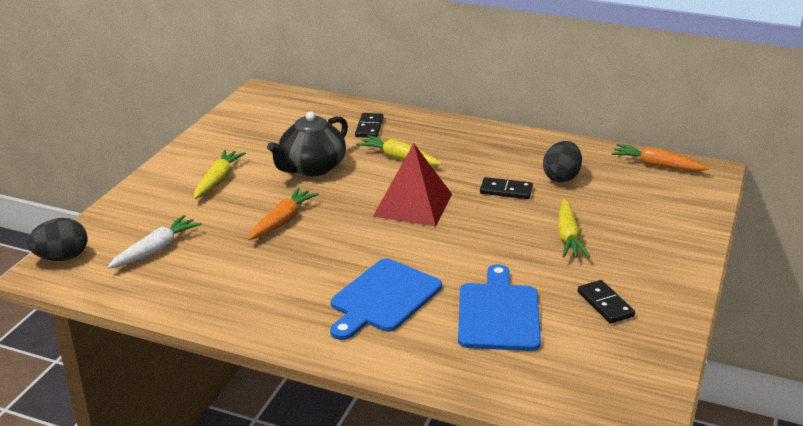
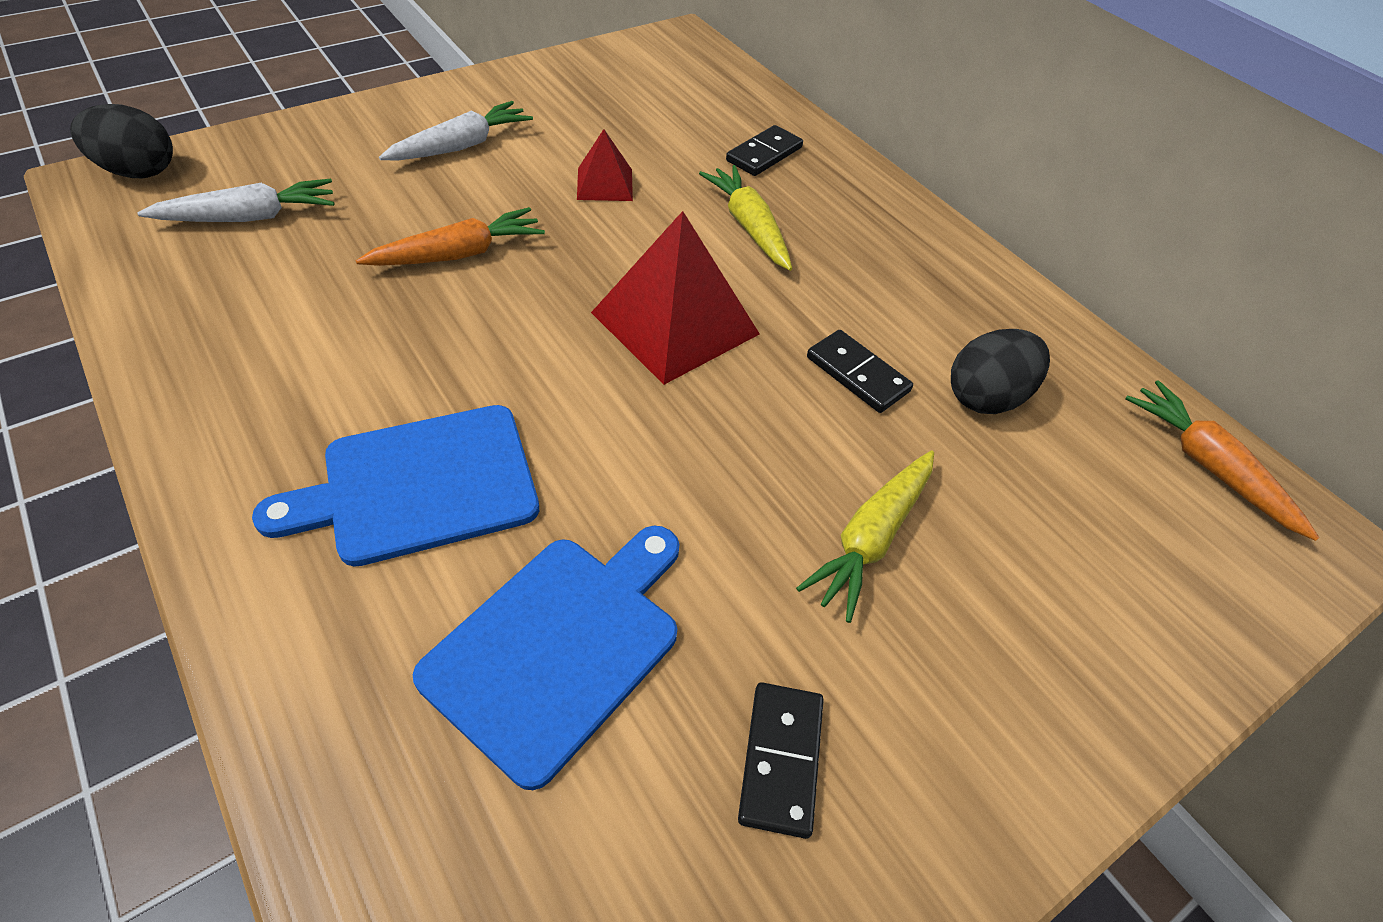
camera: 30 degrees right, 20 degrees up
yellow carrot [194,150,246,199] -> white carrot [379,101,533,160]
black teapot [267,111,348,176] -> red pyramid [577,129,633,201]

